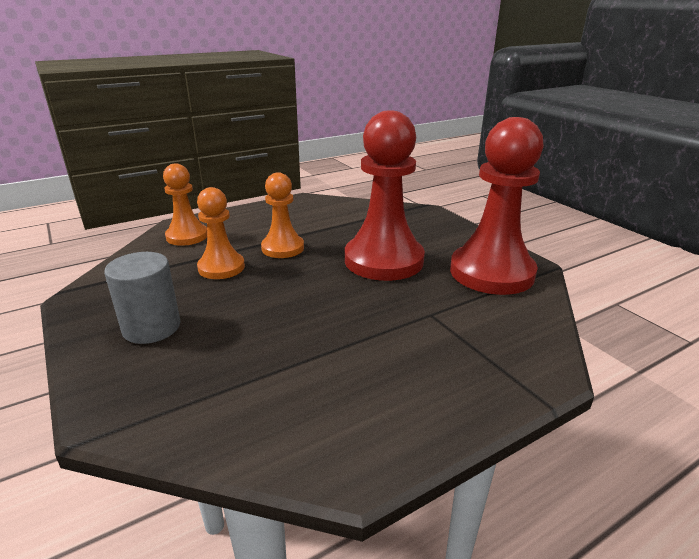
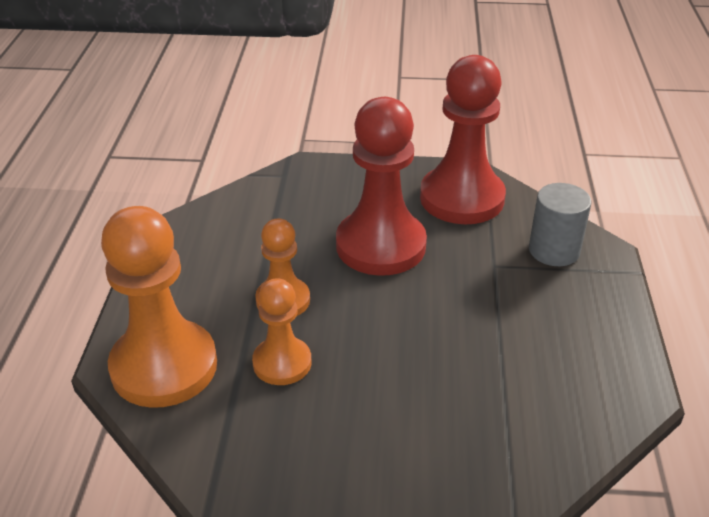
camera: 55 degrees left, 10 degrees up
grey cylinder [104,252,180,344] -> grey cylinder moved to [529,183,592,266]
orange pawn [163,163,207,246] -> orange pawn [101,206,217,408], size x1.79

